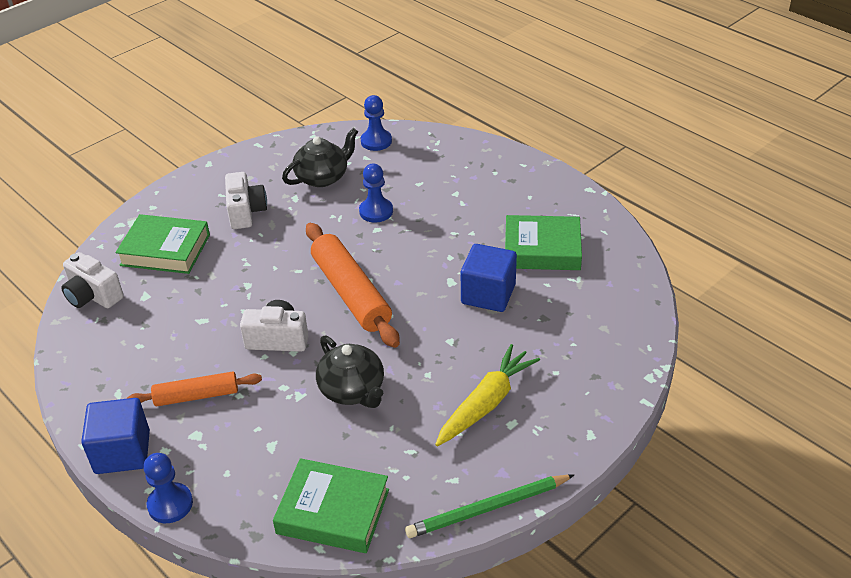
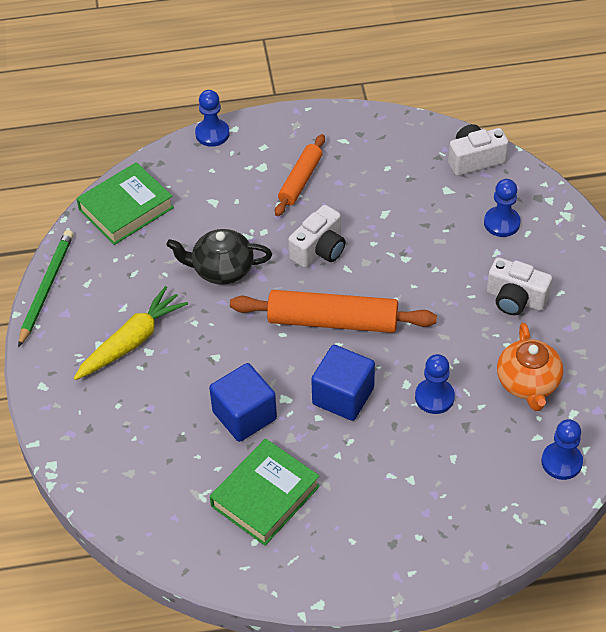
camera: 125 degrees right, 10 degrees up
blue cube [81,398,150,474] -> blue cube moved to [311,345,375,421]
green book [115,214,210,274] -> blue pawn [484,179,521,237]
black teapot [282,128,358,187] -> orange teapot [497,323,563,411]
yellow carrot [435,344,540,446] -> yellow carrot turned 120 degrees counterclockwise [74,286,188,380]

